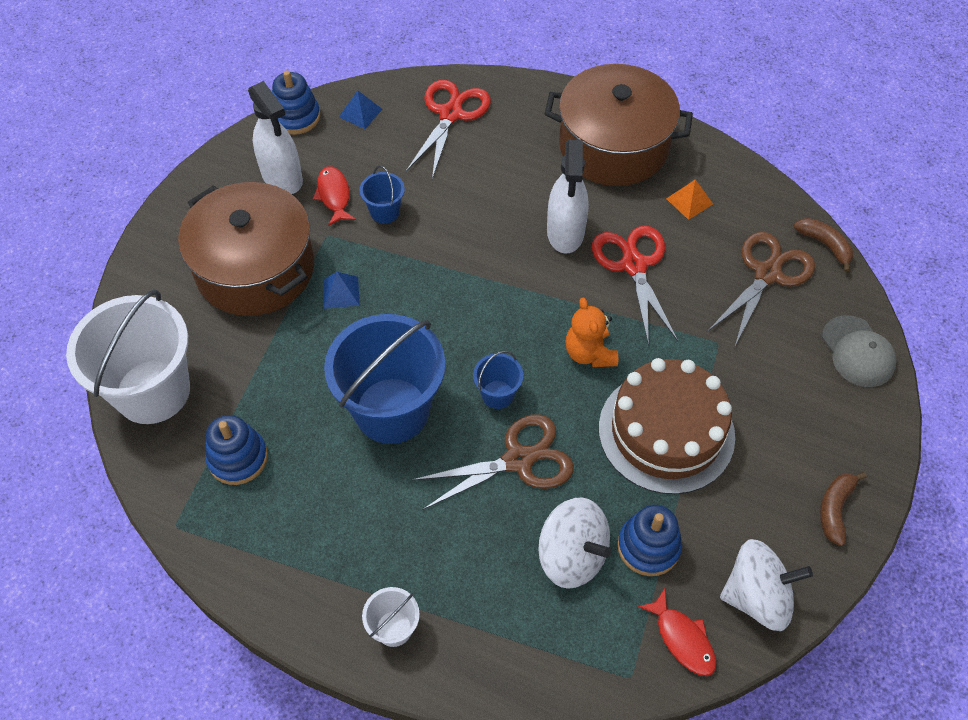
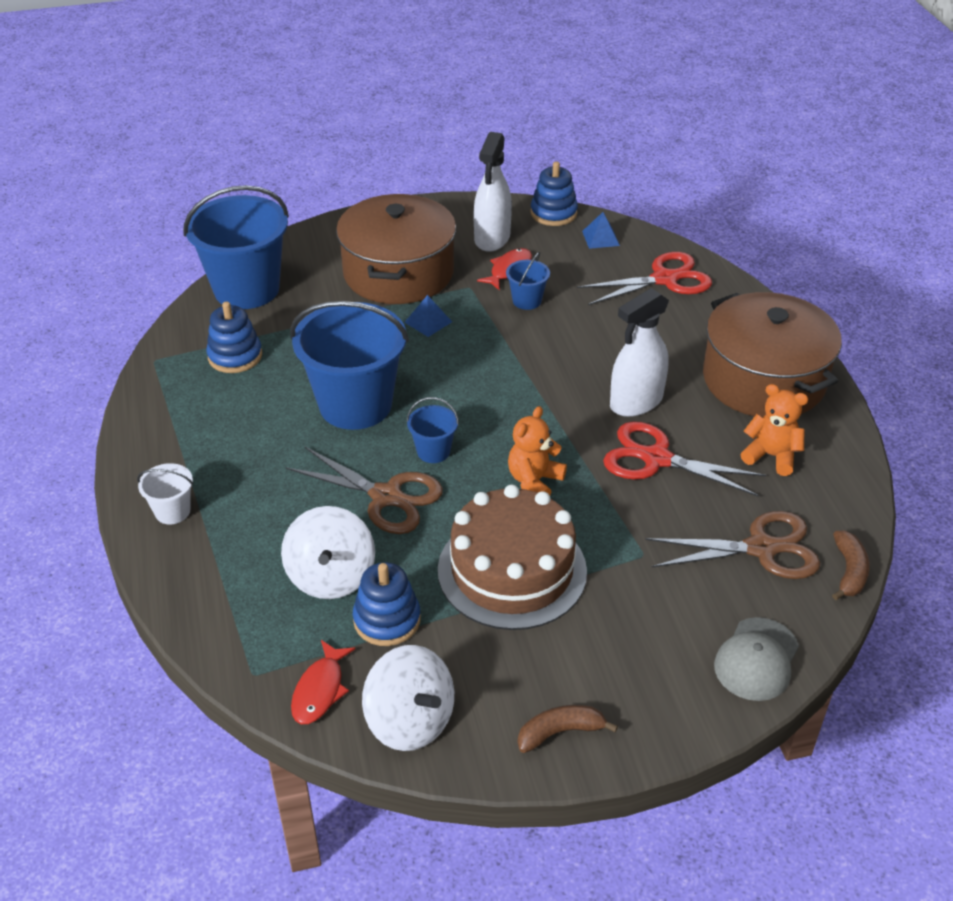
camera: 50 degrees right, 15 degrees down
white bucket [66,290,190,424] -> blue bucket [183,185,289,309]
red scissors [592,225,678,346] -> red scissors turned 105 degrees counterclockwise [603,422,766,496]
orange pyramid [666,179,713,220] -> orange teddy bear [741,384,808,476]

